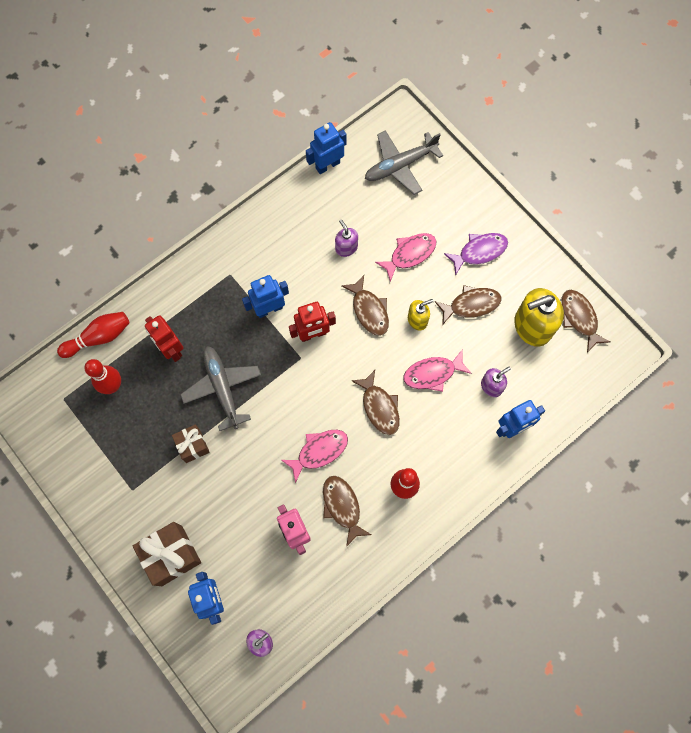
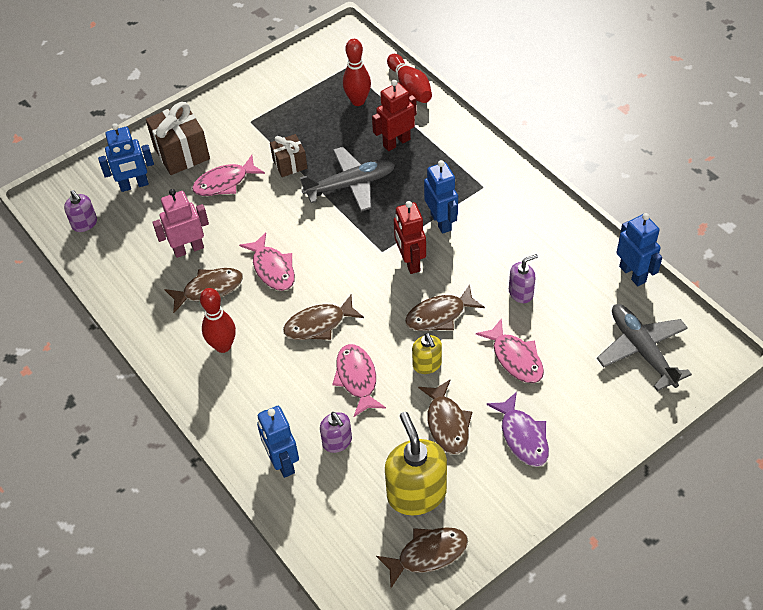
camera: 95 degrees right, 20 degrees down
none -> pink fish [192,155,265,196]

